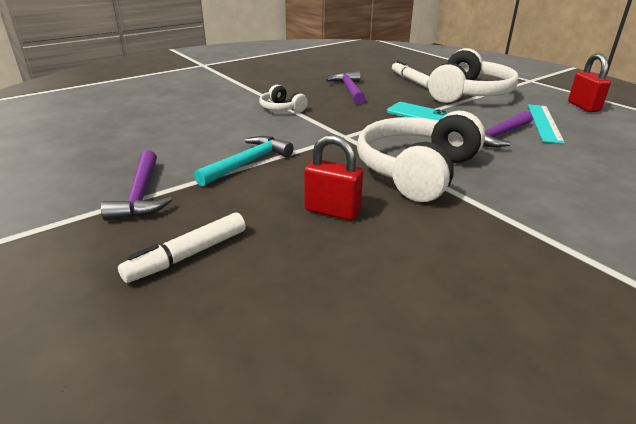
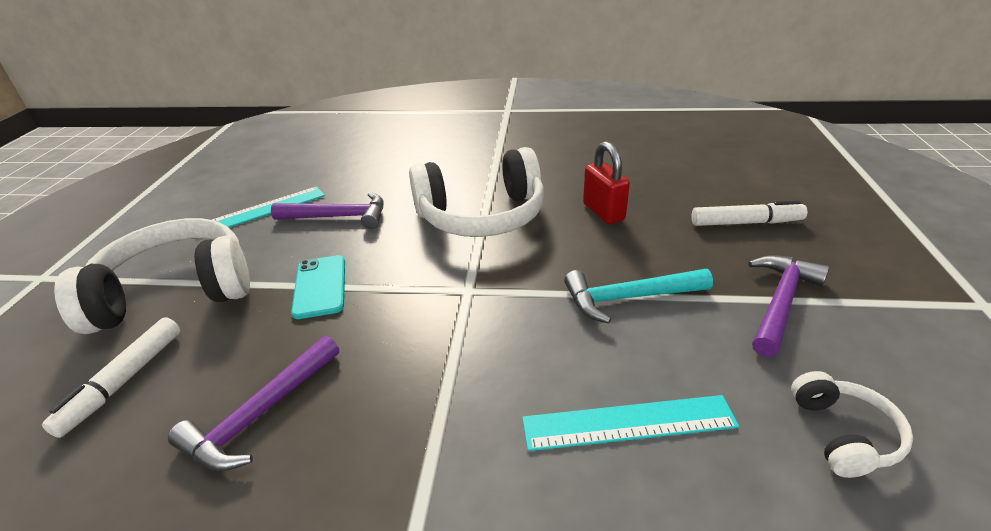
camera: 135 degrees left, 5 degrees up
white headphones [259,85,308,113] -> white headphones moved to [791,371,913,478]
red padlock [568,53,611,112] -> none
none -> turquoise ruler [522,395,739,451]

